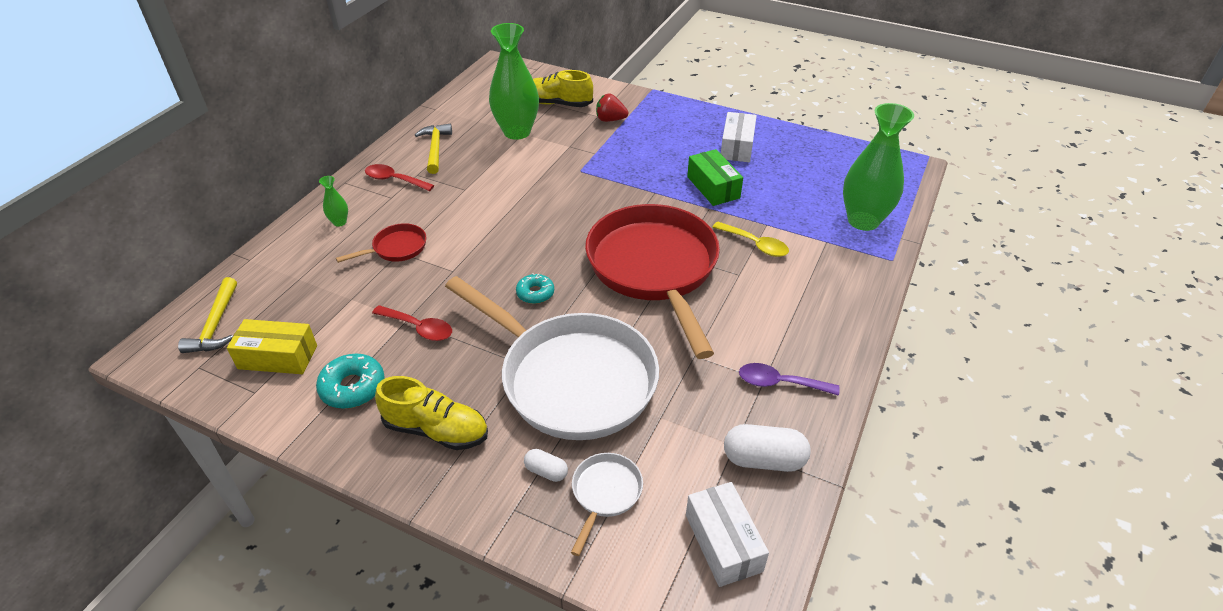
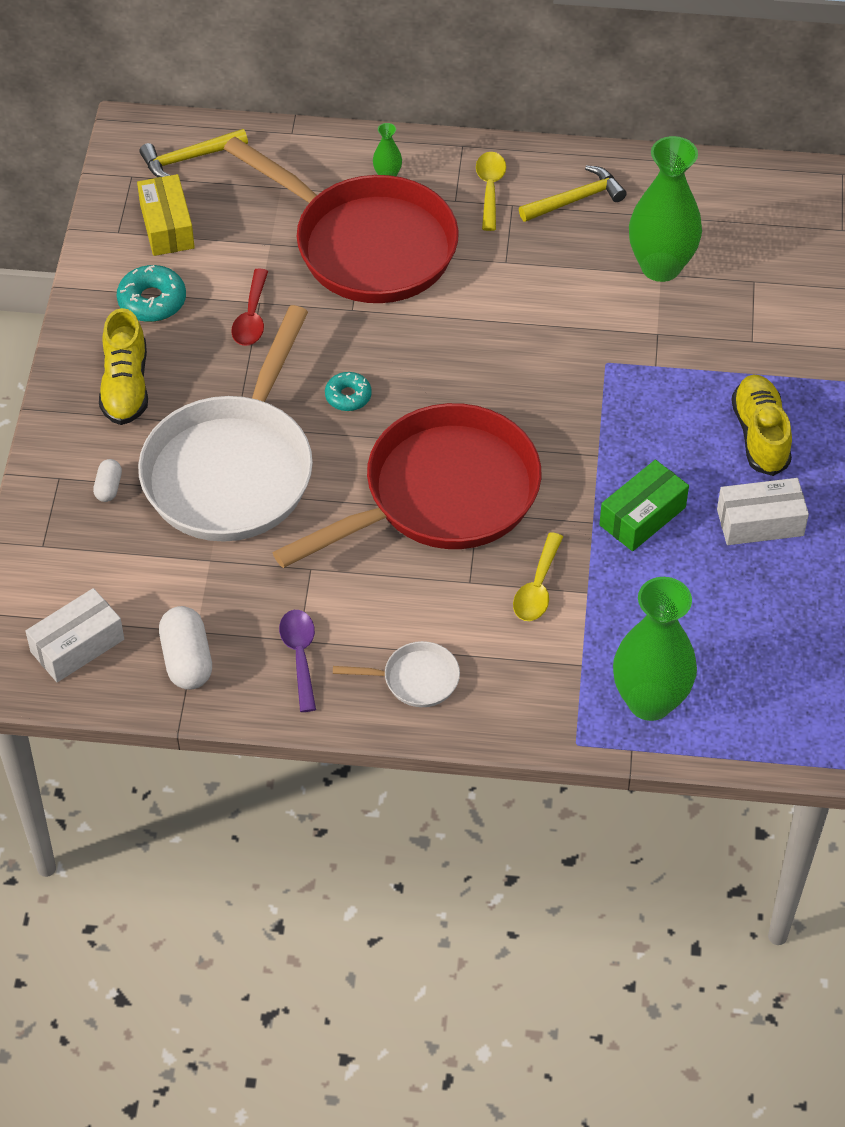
camera: 70 degrees right, 10 degrees up
red pan [336,223,426,263] -> red pan [224,137,459,303], size x2.44
red spoon [365,164,434,191] -> yellow spoon [476,152,506,231]
yellow shoe [533,70,593,107] -> yellow shoe moved to [731,375,792,476]
white pan [571,453,643,556] -> white pan moved to [333,641,460,707]
red strawberry [596,94,628,122] -> none

